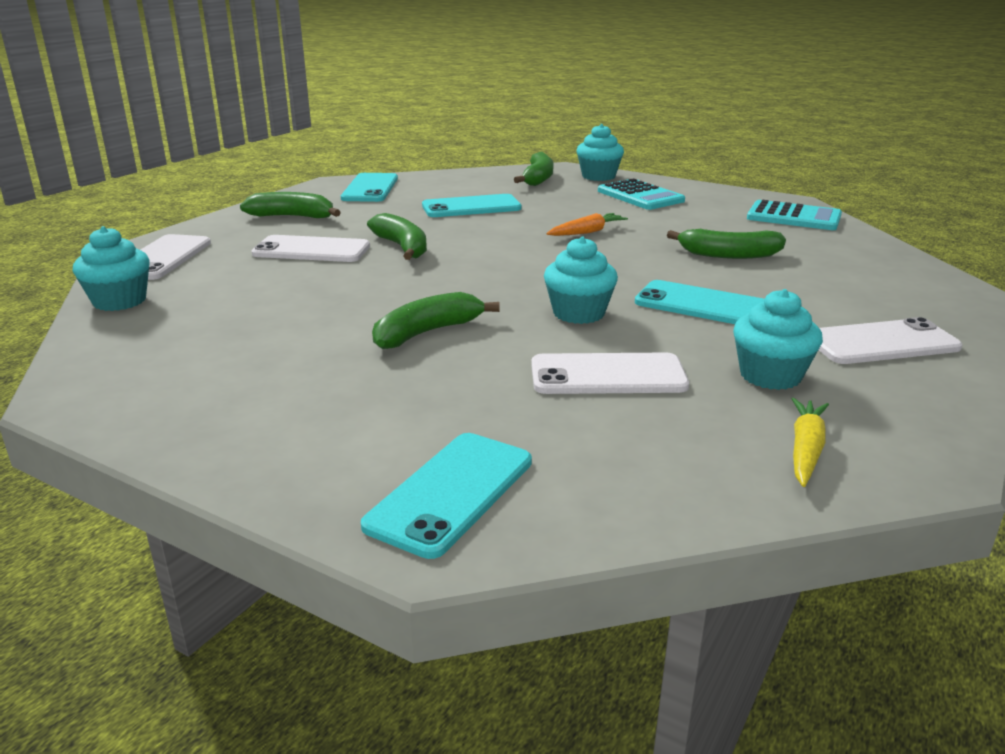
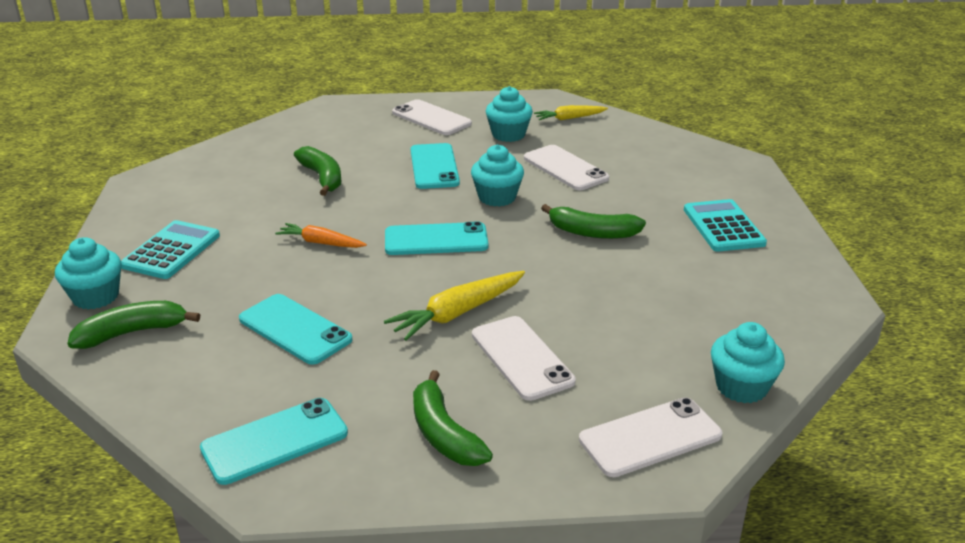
camera: 125 degrees left, 5 degrees up
turquoise phone [361,433,532,559] -> turquoise phone moved to [385,221,489,255]
green banana [367,213,427,260] -> yellow carrot [384,271,525,341]
turquoise calculator [747,200,842,230] -> turquoise calculator moved to [684,199,767,252]

